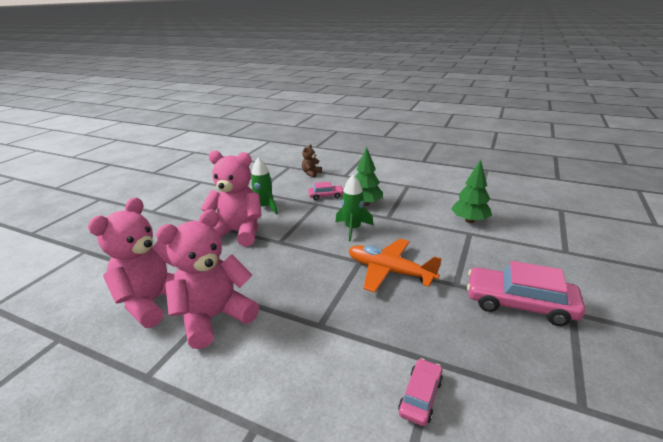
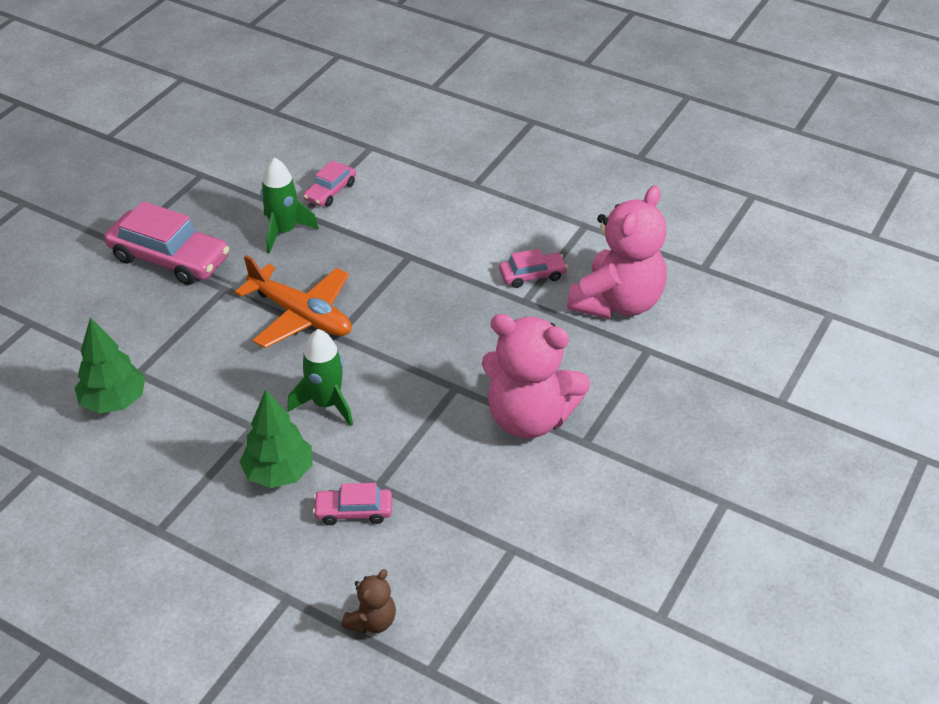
camera: 175 degrees left, 15 degrees up
pink teddy bear [156,209,259,349] -> pink car [499,249,568,288]
green rocket [251,157,278,215] -> green rocket moved to [260,157,319,254]

